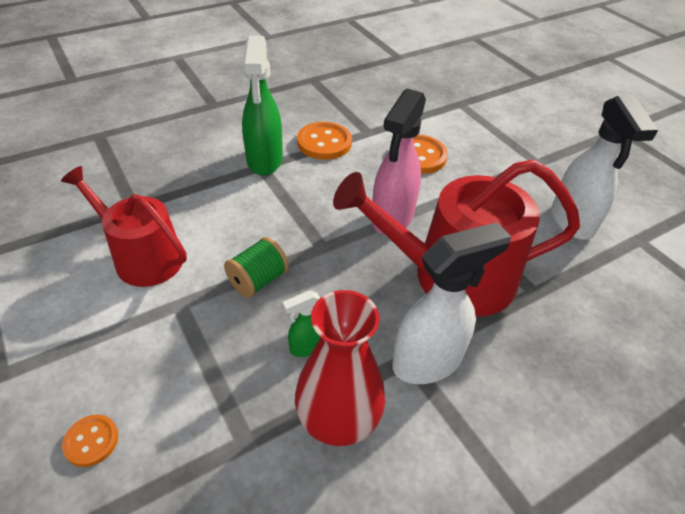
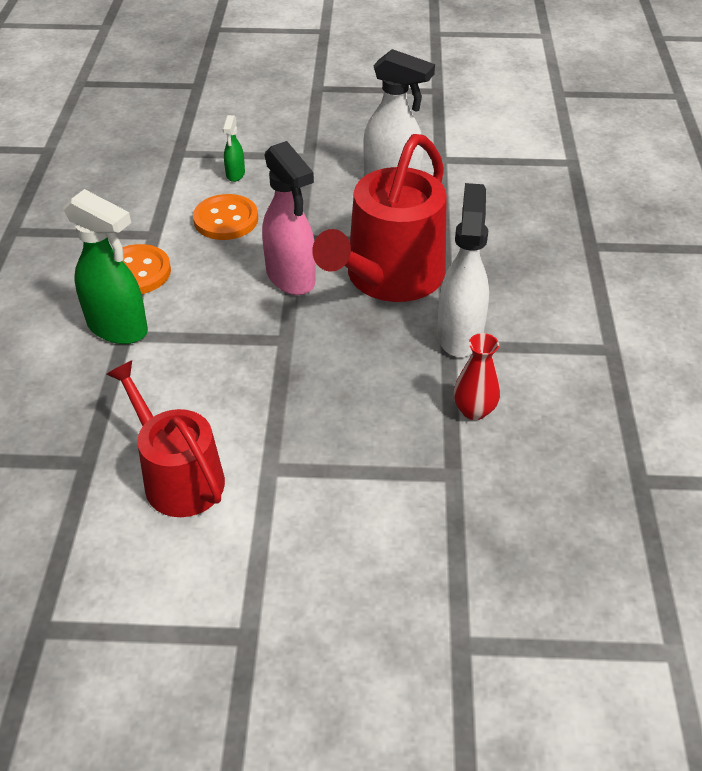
camera: 55 degrees left, 0 degrees up
red watering can [61,166,187,287] -> red watering can turned 75 degrees clockwise [106,360,225,517]
orange button [62,415,118,467] -> none
green spool [224,237,289,298] -> none
green spray bottle [282,291,321,357] -> green spray bottle moved to [223,115,245,182]
red vase [295,290,385,446] -> red vase [454,333,500,420], size x0.59

